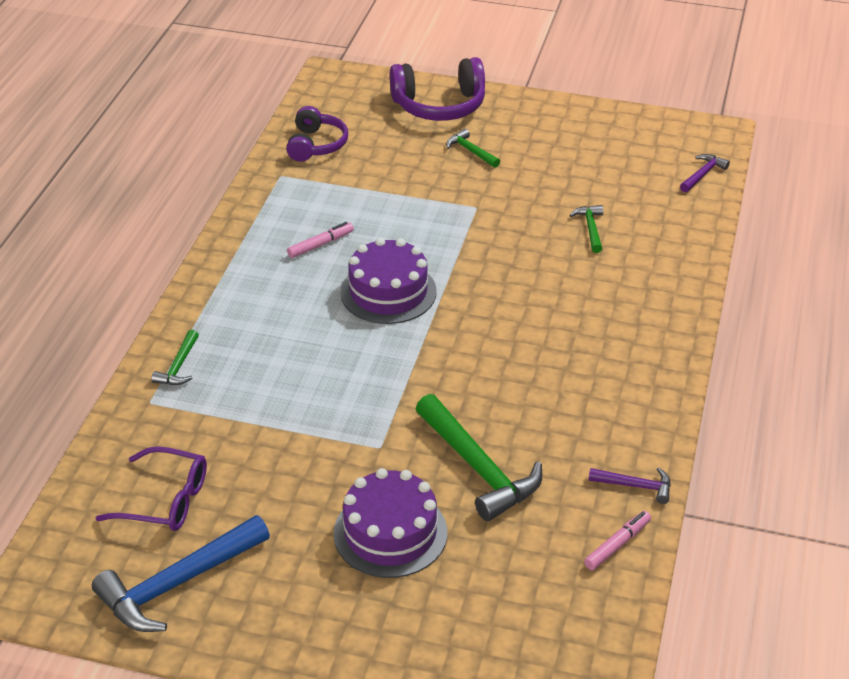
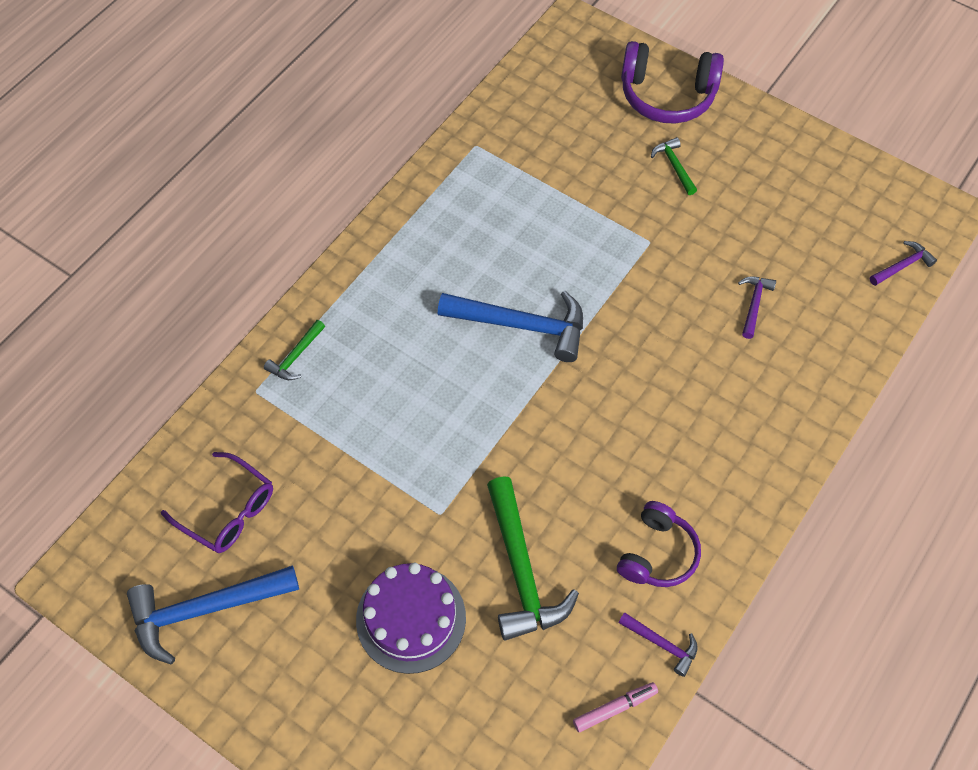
camera: 20 degrees right, 20 degrees up
purple headphones [286,106,348,162] -> purple headphones moved to [617,501,701,587]
pink marker [287,222,354,258] -> none
purple cake [340,237,437,324] -> blue hammer [438,291,583,362]
green hammer [569,205,603,253] -> purple hammer [738,276,776,339]

